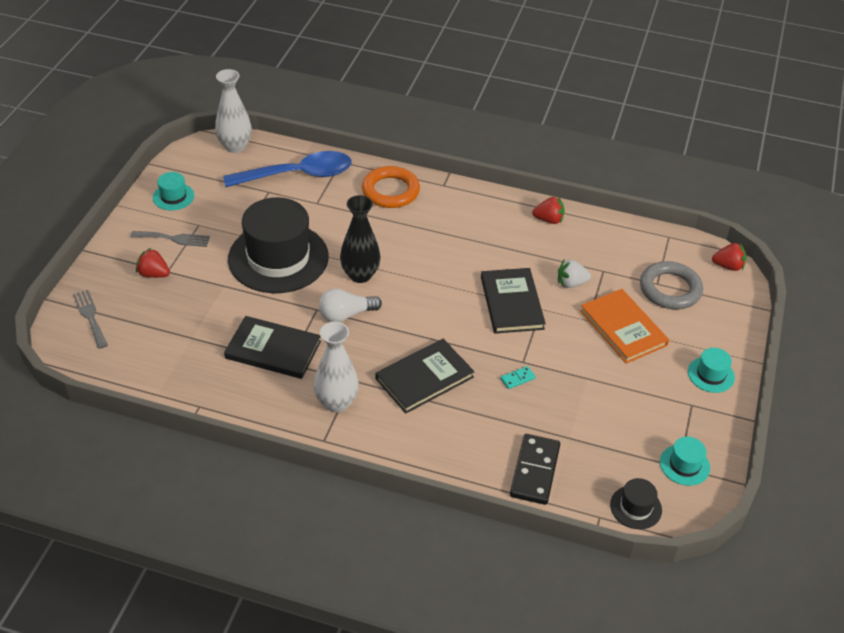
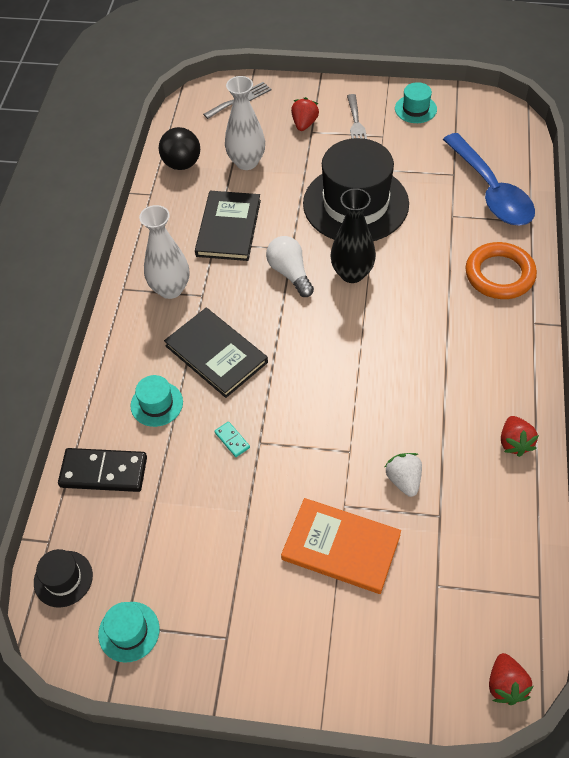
camera: 85 degrees right, 10 degrees up
white vase [215,69,252,153] -> white vase moved to [225,76,265,170]
black book [481,268,546,334] -> none
orange book [580,289,669,364] -> orange book turned 60 degrees clockwise [281,498,401,594]
grey ring [640,261,703,309] -> none
turquoise hat [688,348,735,393] -> turquoise hat moved to [130,375,183,427]
none -> black ball [159,127,200,170]

